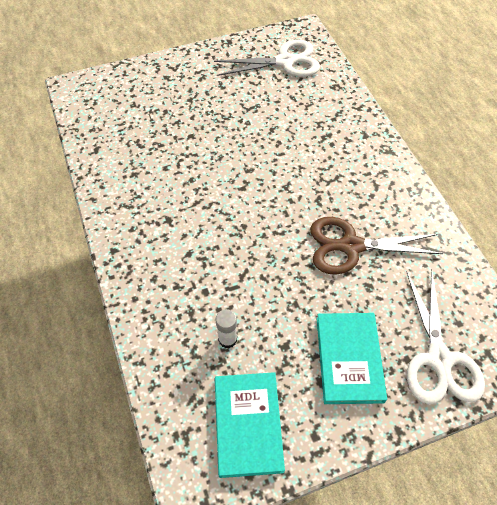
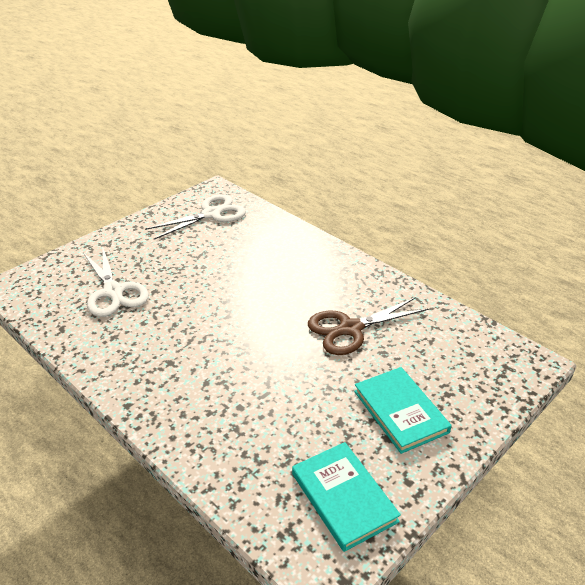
camera: 25 degrees left, 20 degrees down
white glue stick [216,309,237,348] -> none
white scissors [407,270,485,404] -> white scissors moved to [83,246,149,317]

